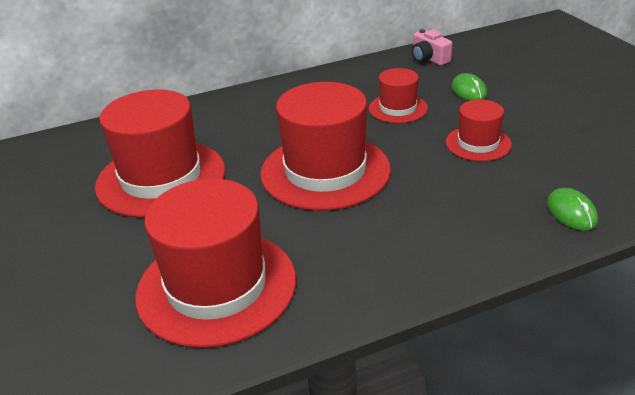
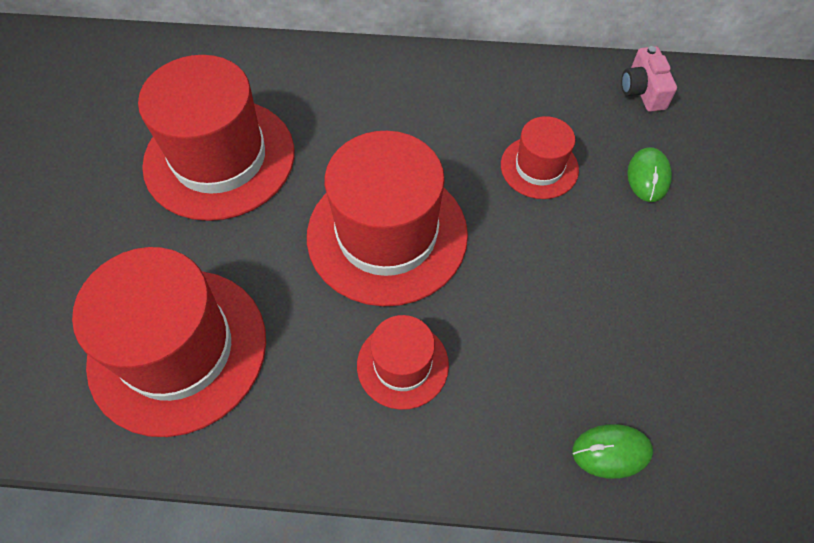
camera: 25 degrees right, 25 degrees up
red hat [445,99,512,161] -> red hat moved to [357,315,449,410]
green mouse [547,188,598,231] -> green mouse turned 75 degrees clockwise [572,424,653,479]

